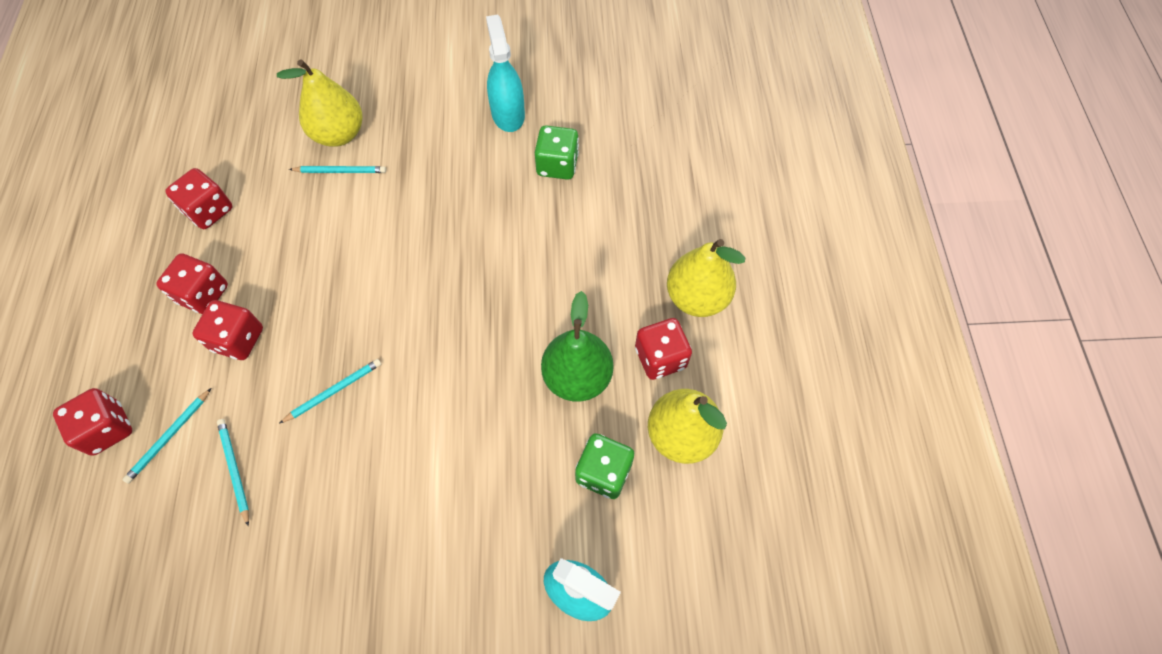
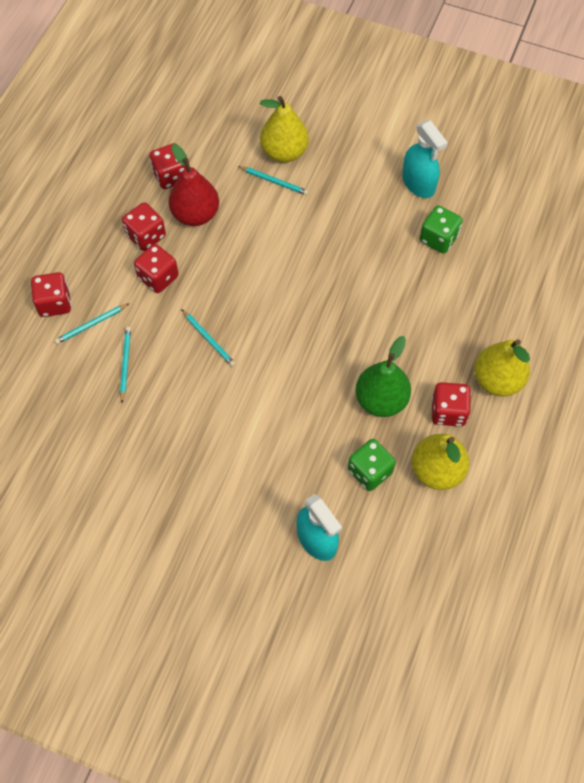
camera: 25 degrees right, 0 degrees up
turquoise pencil [279,359,381,424] -> turquoise pencil turned 60 degrees clockwise [181,309,236,367]
turquoise spray bottle [486,15,525,132] -> turquoise spray bottle turned 135 degrees clockwise [402,120,448,198]
none -> red pear [169,144,219,226]

